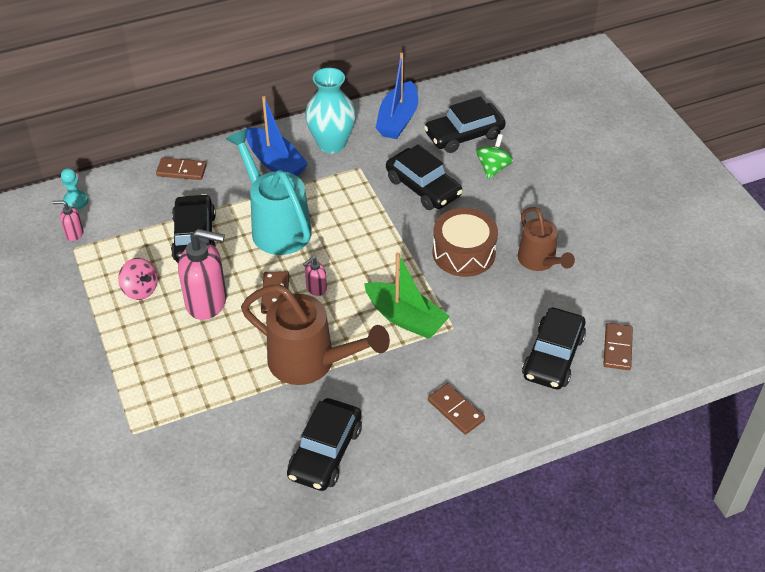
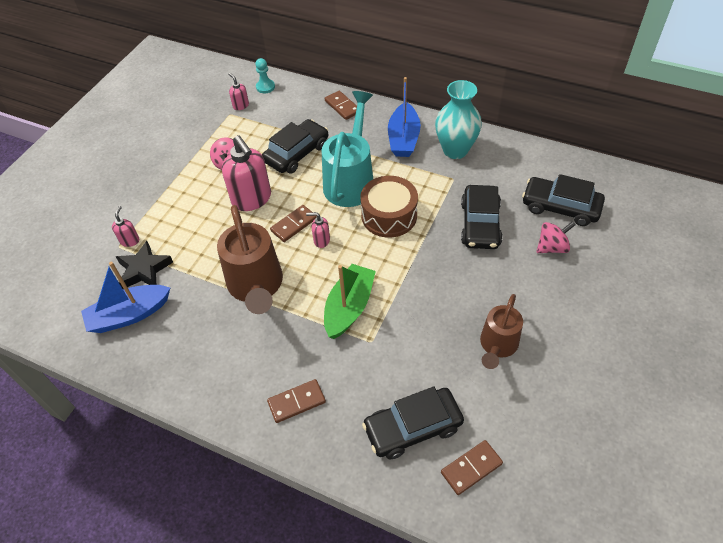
camera: 50 degrees right, 5 degrees up
black car [287,398,362,491] -> none
green boat [364,253,450,339] -> green boat turned 150 degrees counterclockwise [324,264,376,339]
blue boat [376,53,418,139] -> blue boat moved to [81,262,170,333]
brown domino [428,383,485,435] -> brown domino turned 60 degrees clockwise [267,379,326,423]
brown drum [433,208,498,277] -> brown drum moved to [360,176,418,238]
green spinning top [476,134,513,179] -> pink spinning top [536,221,576,253]
none -> pink soap dispenser [112,206,139,247]
none -> black star [116,241,173,289]

